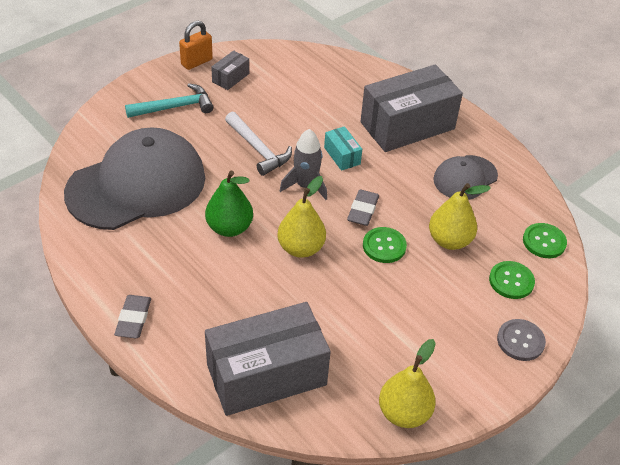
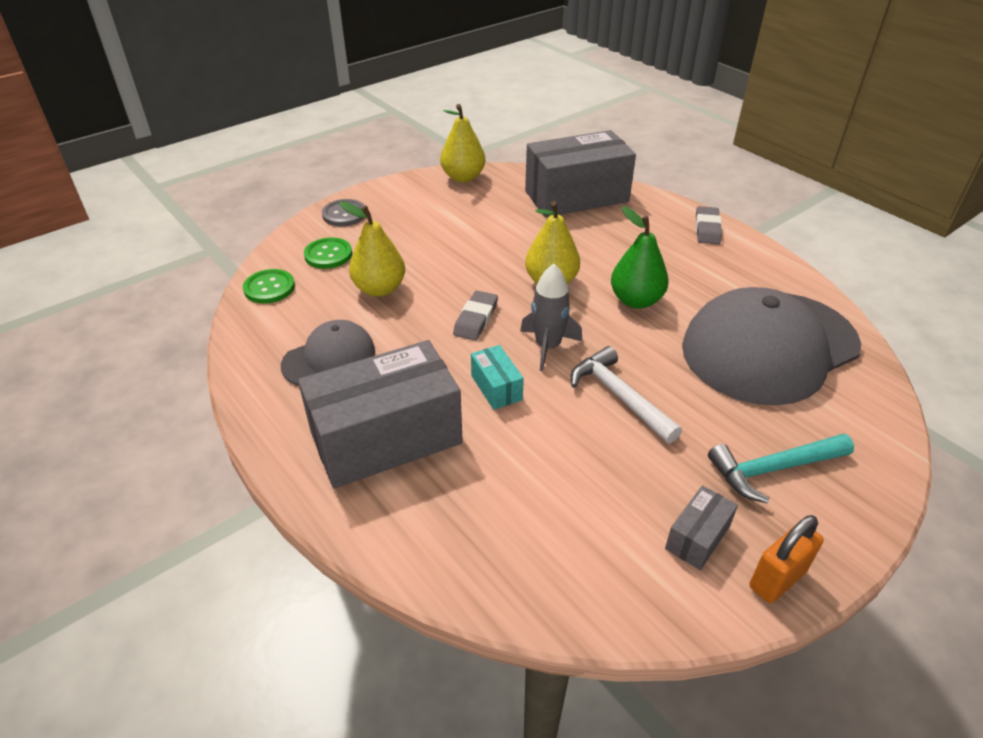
camera: 175 degrees left, 5 degrees down
green button [363,227,407,263] -> none

